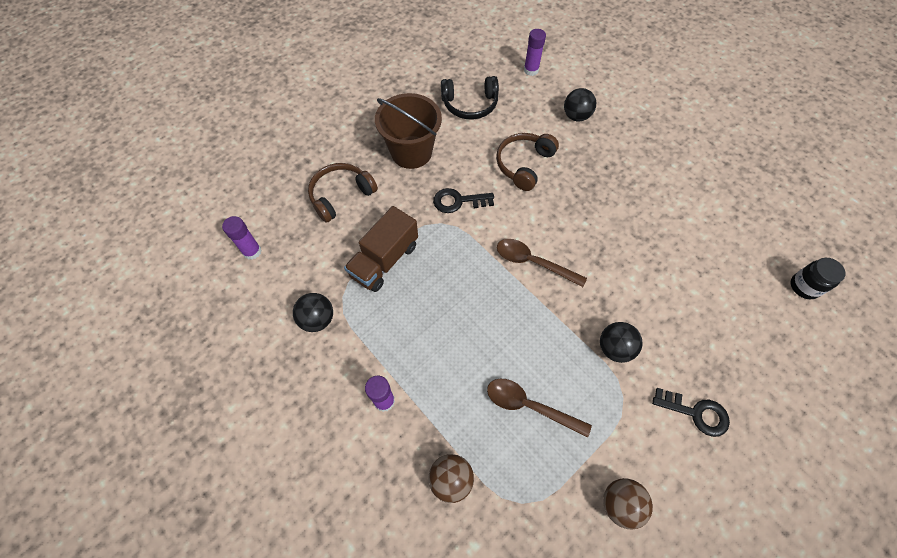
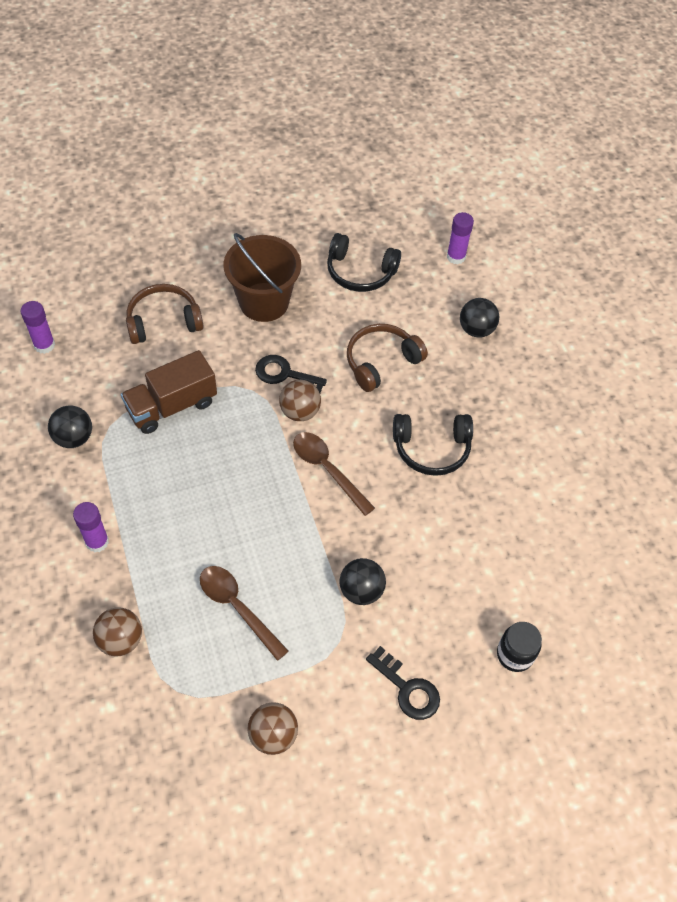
camera: 20 degrees right, 5 degrees down
black jar [791,258,846,299] -> black jar moved to [497,622,542,672]
none -> brown ball [279,380,321,421]
none -> black headphones [393,414,473,476]

